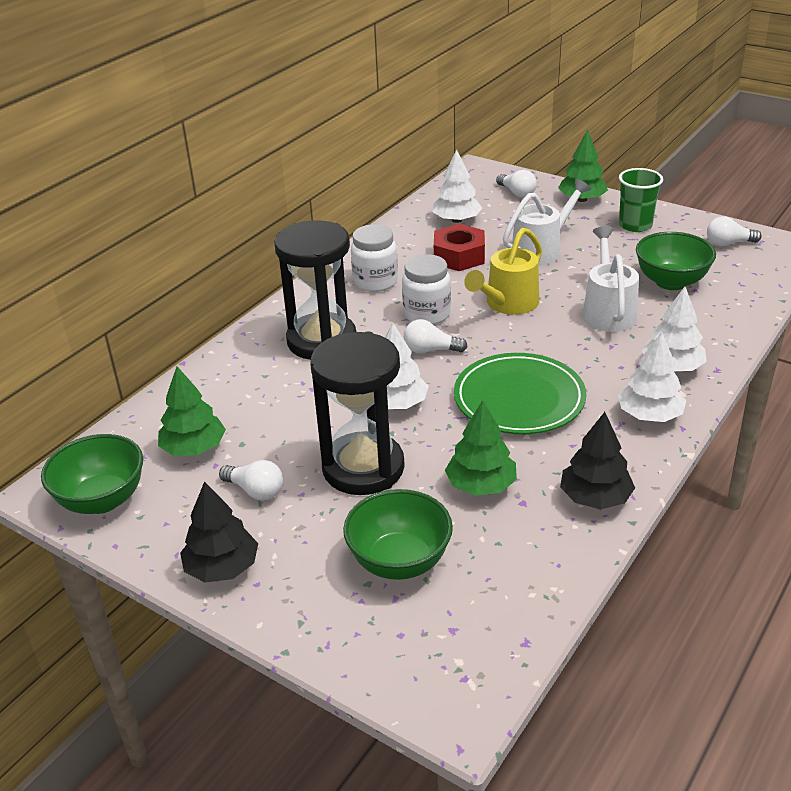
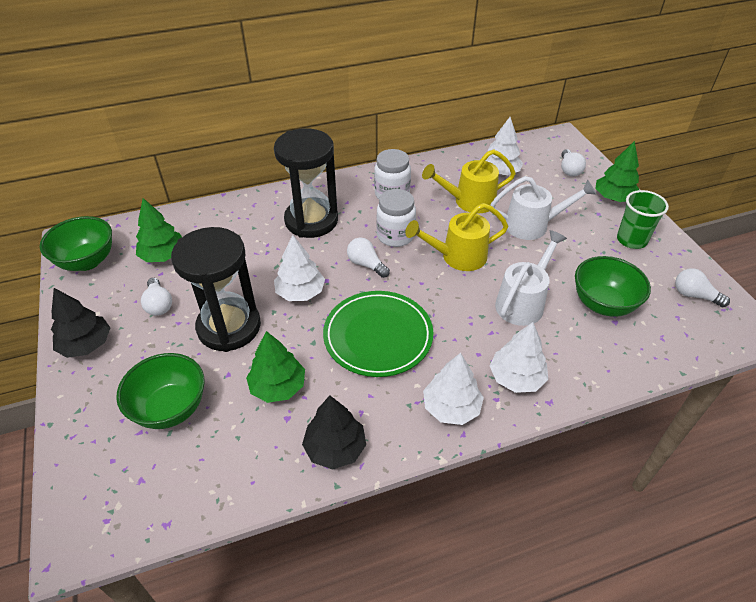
camera: 35 degrees right, 10 degrees up
red nut [434,224,485,271] -> yellow watering can [422,149,516,214]

